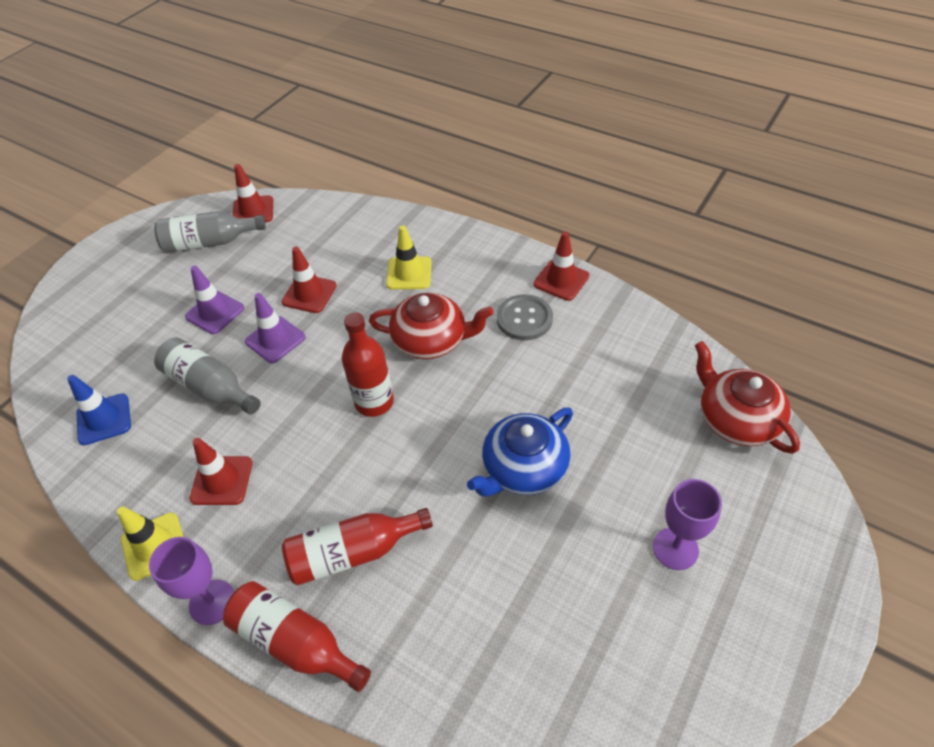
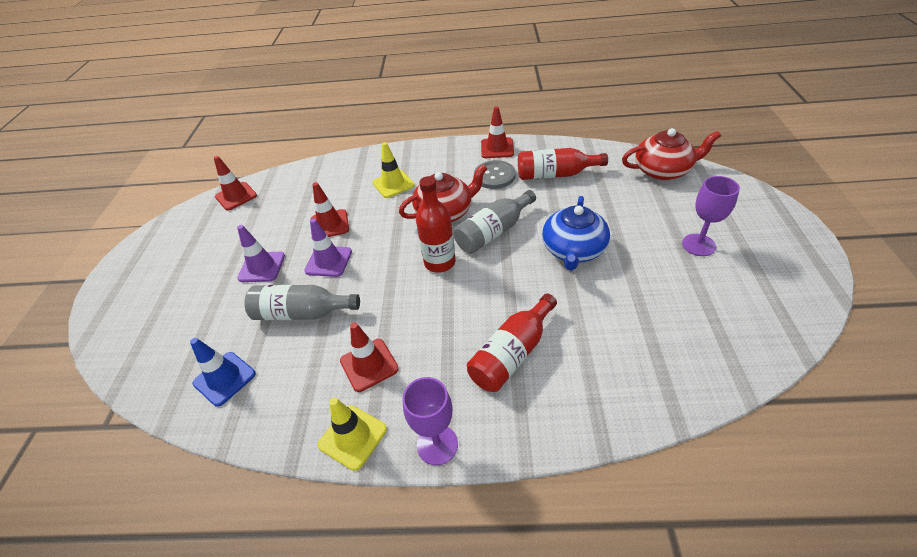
camera: 30 degrees left, 5 degrees down
grey bottle [154,211,266,252] -> grey bottle moved to [454,190,536,254]
red bottle [223,581,371,692] -> red bottle moved to [518,148,608,180]
red teapot [695,341,800,454] -> red teapot turned 150 degrees clockwise [622,128,721,180]

